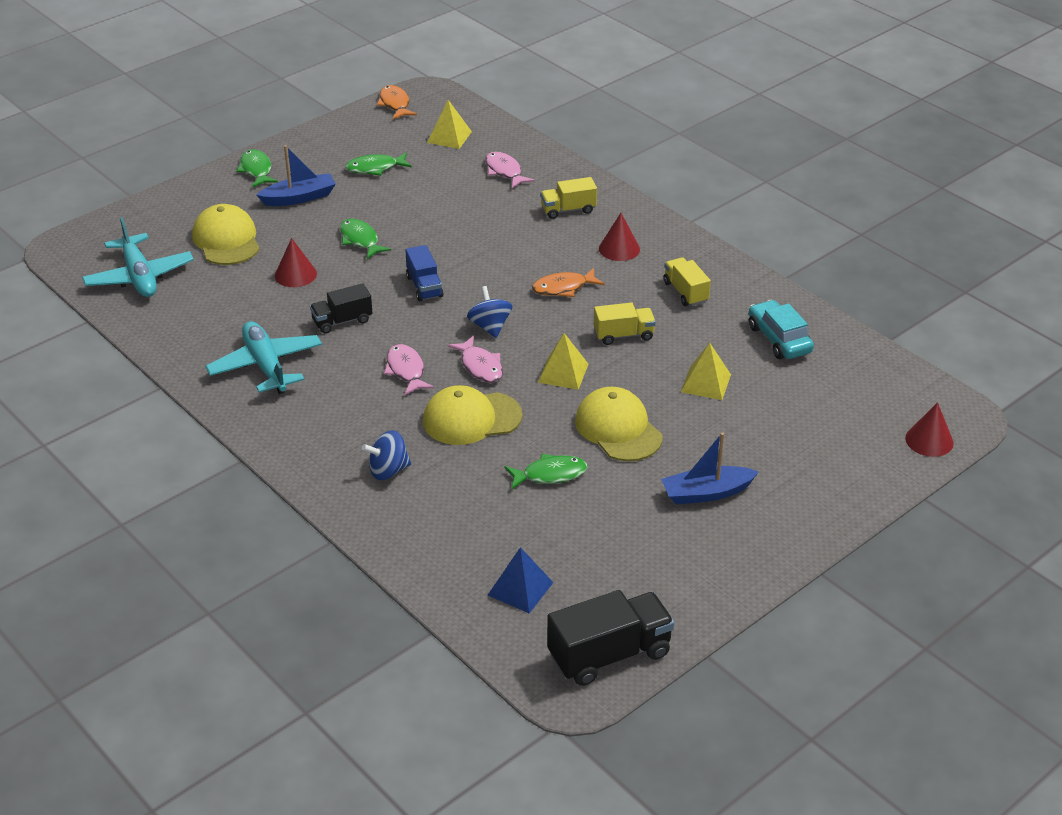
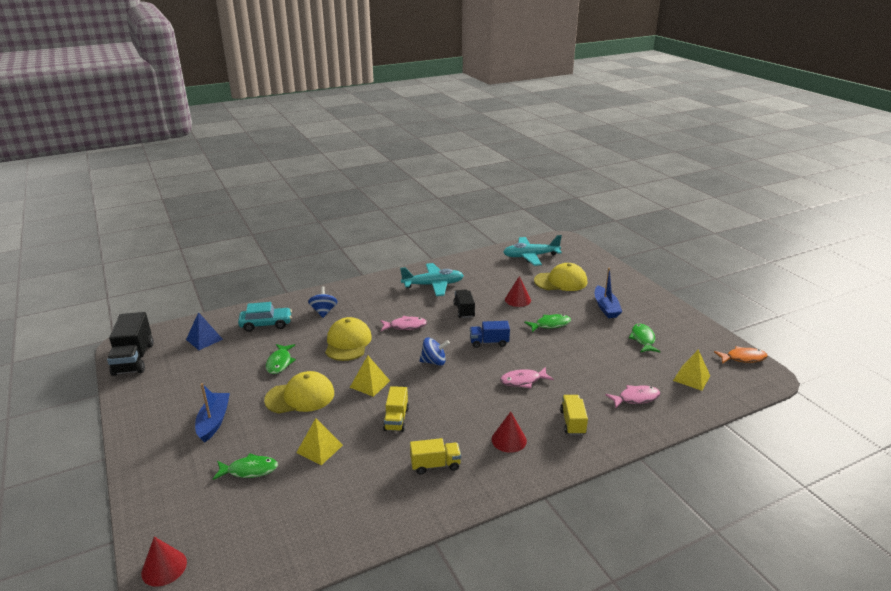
camera: 105 degrees right, 10 degrees down
green fish [236,149,278,187] -> green fish moved to [213,453,278,480]
pink fish [448,336,503,383] -> pink fish moved to [500,367,554,388]
orange fish [532,268,604,297] -> none
turquoise car [749,300,814,359] -> turquoise car moved to [238,302,292,332]

